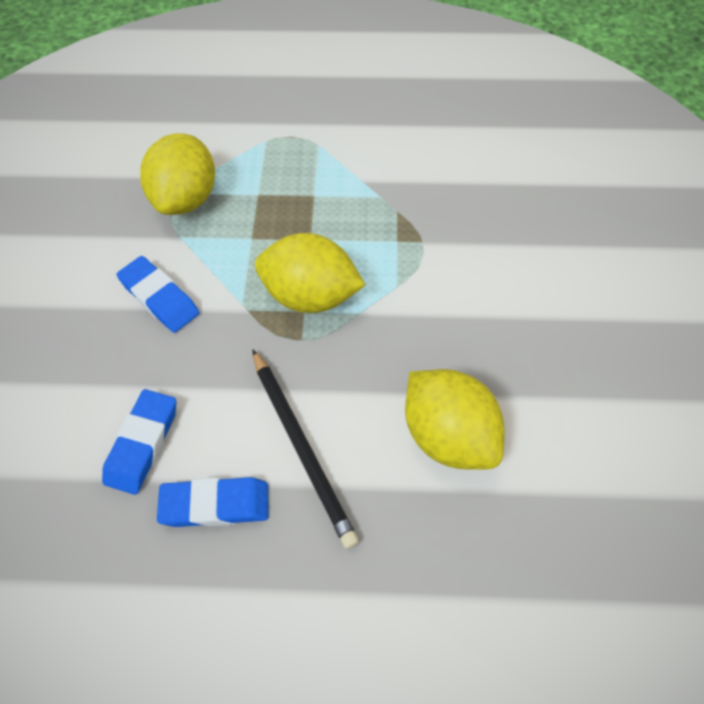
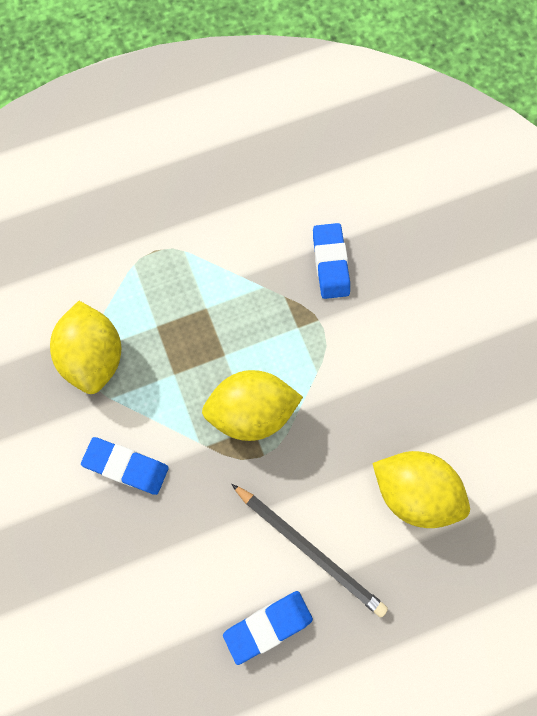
camera: 25 degrees left, 15 degrees up
blue eraser [102,389,176,495] -> blue eraser moved to [313,223,350,299]

